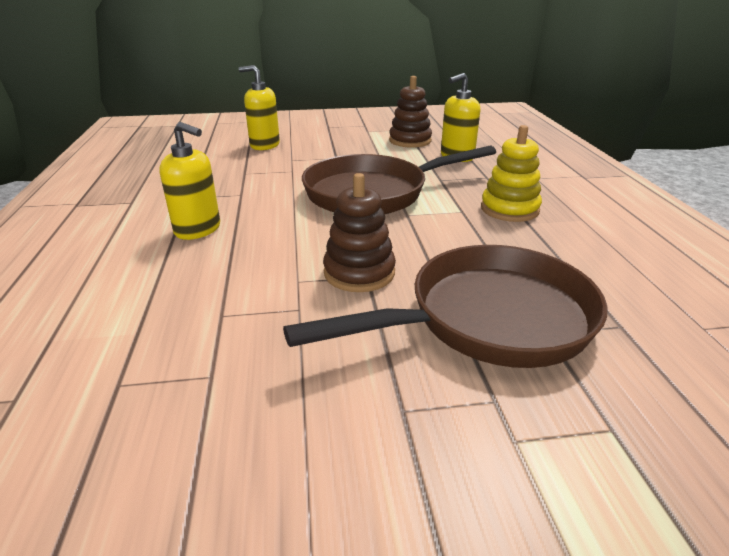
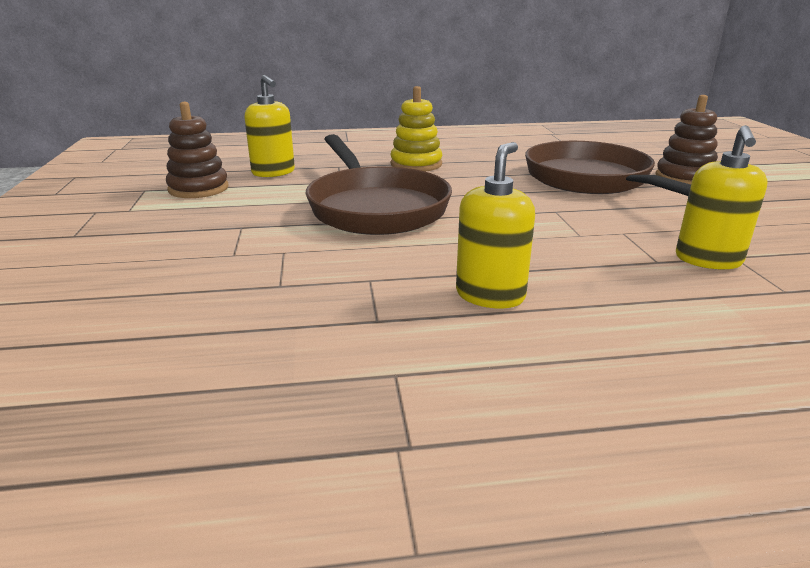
camera: 90 degrees left, 5 degrees down
yellow soap dispenser [239,65,280,150] -> yellow soap dispenser moved to [676,125,768,269]
brown stacking toy [323,173,396,292] -> brown stacking toy moved to [656,95,718,184]

